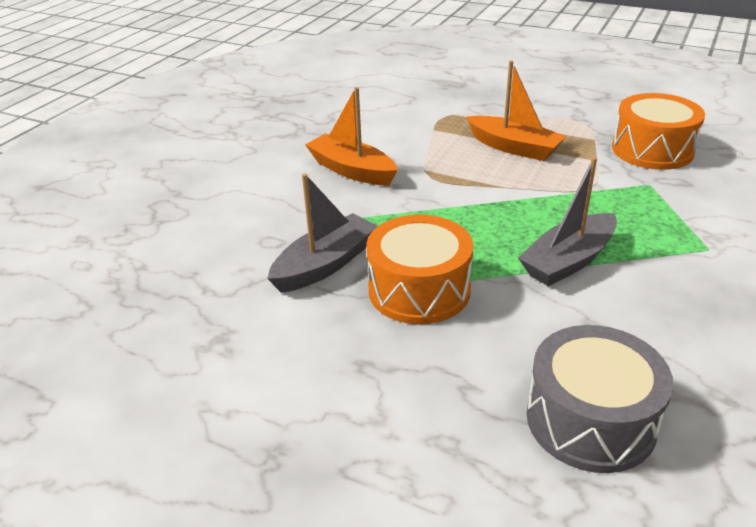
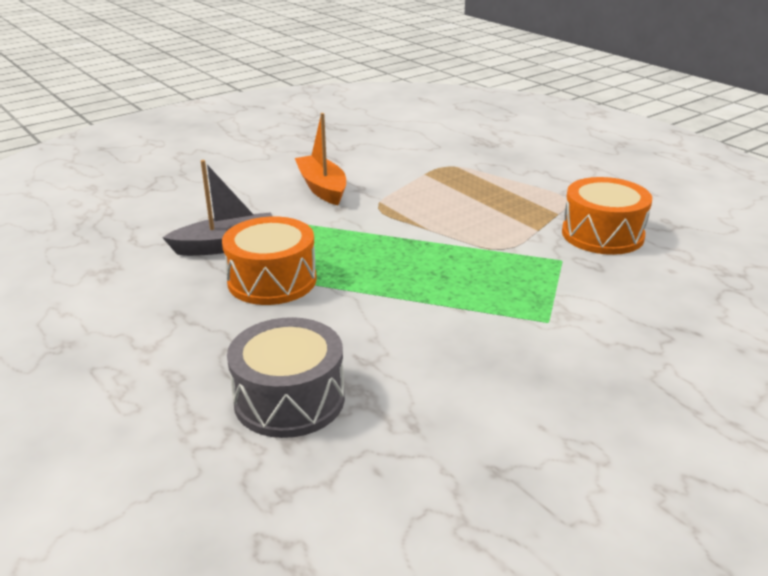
camera: 25 degrees right, 5 degrees down
orange boat [466,60,566,161] -> none
grey boat [518,157,617,286] -> none

